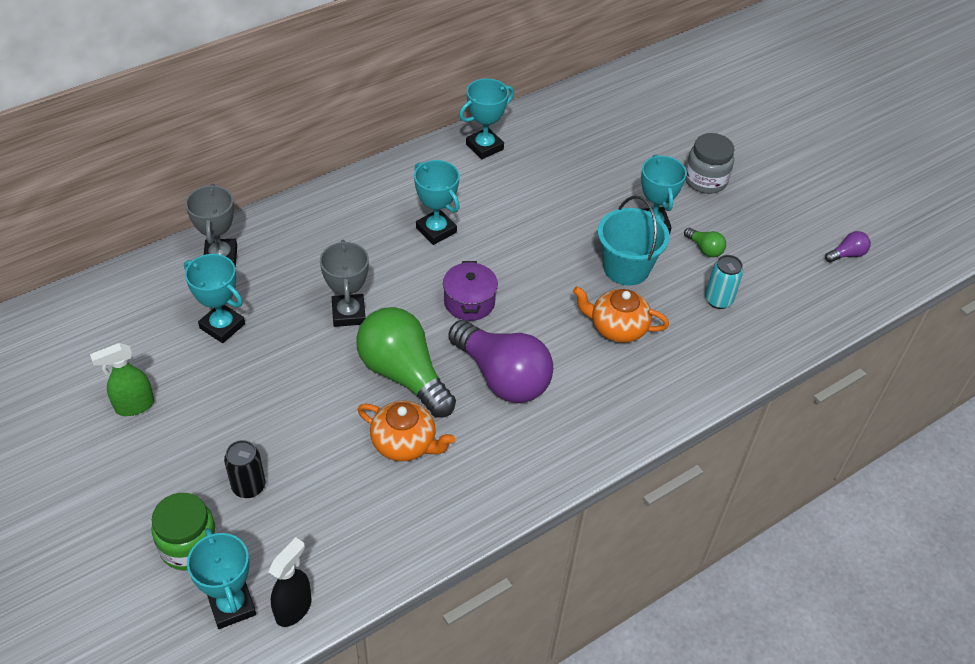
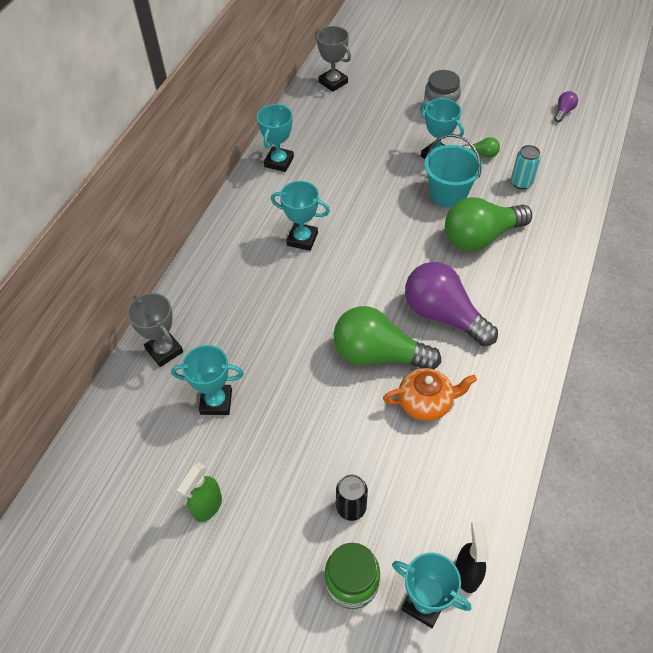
camera: 30 degrees left, 5 degrees up
grey trophy [320,240,369,327] -> grey trophy moved to [315,26,351,92]
purple pot [443,261,498,321] -> none
purple light bulb [448,320,553,403] -> purple light bulb turned 150 degrees counterclockwise [405,262,498,346]
orange teapot [573,286,669,343] -> green light bulb [445,197,532,251]

